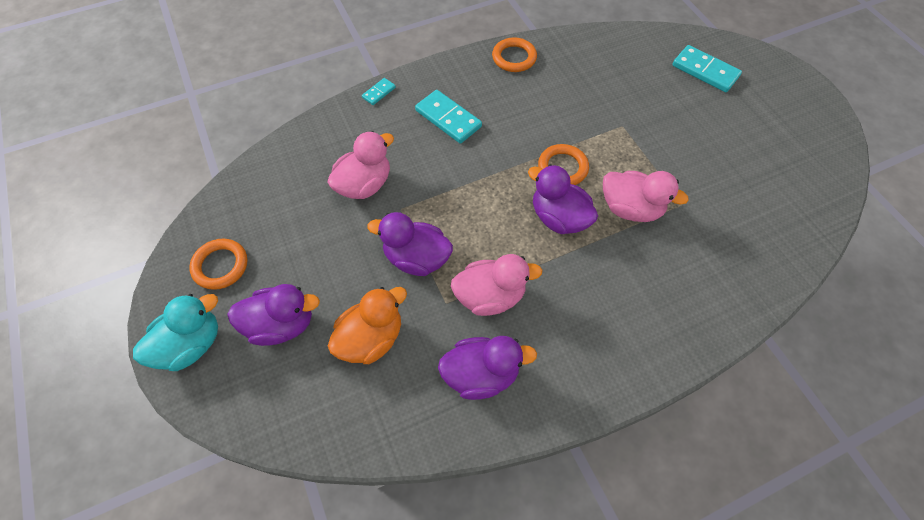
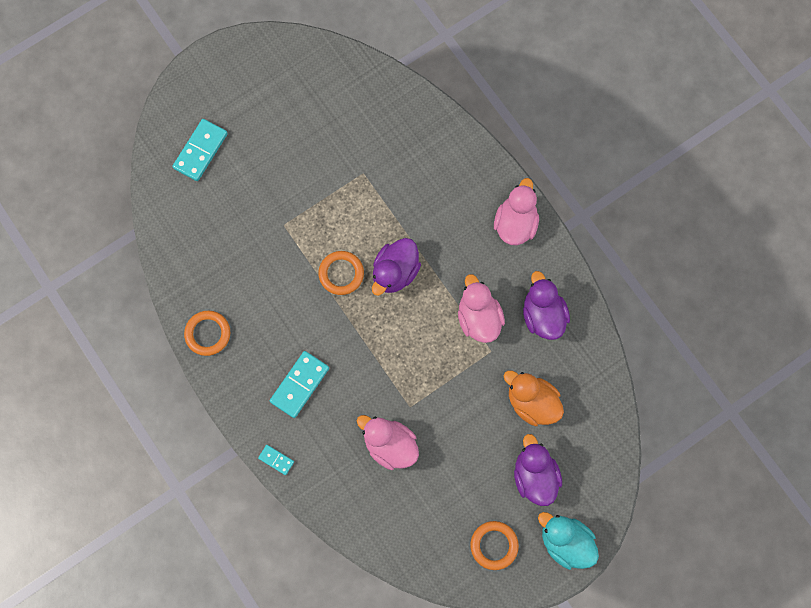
camera: 100 degrees left, 15 degrees up
purple duck [367,212,453,276] -> none
pink duck [603,171,689,222] -> pink duck moved to [494,178,539,246]

